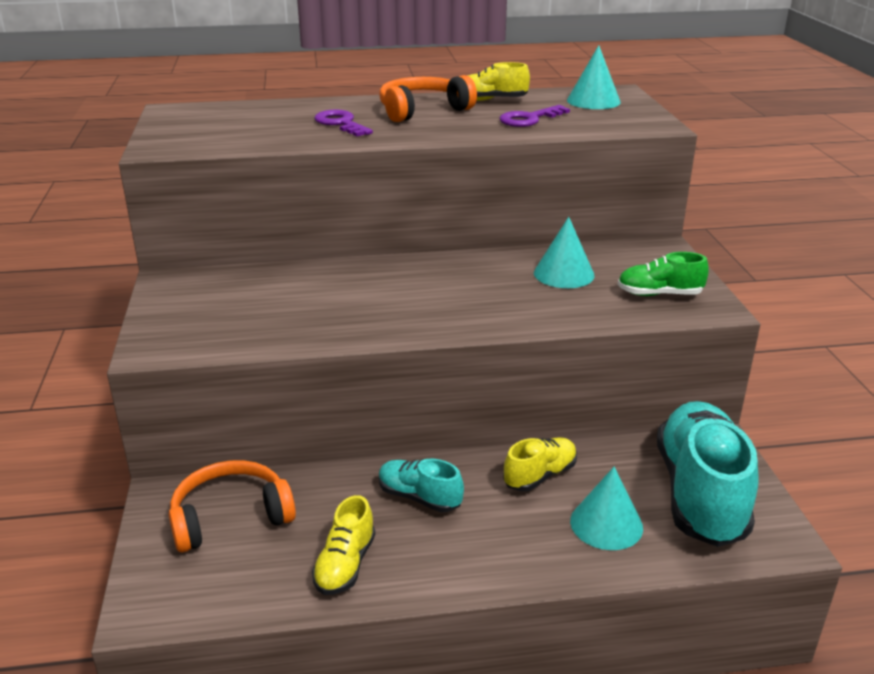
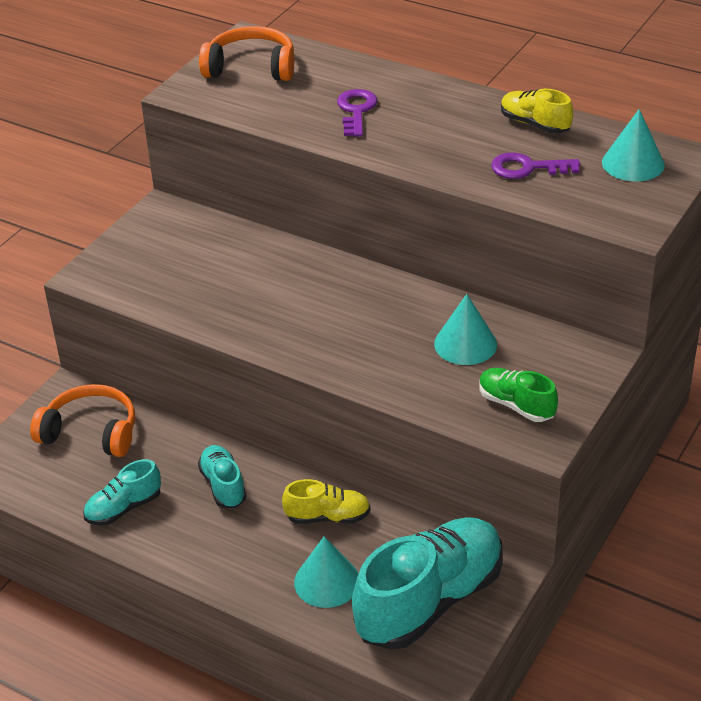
camera: 40 degrees right, 10 degrees up
yellow shoe [312,495,375,595] -> turquoise shoe [83,459,161,526]
orange headphones [379,75,477,122] -> orange headphones moved to [199,26,294,81]

